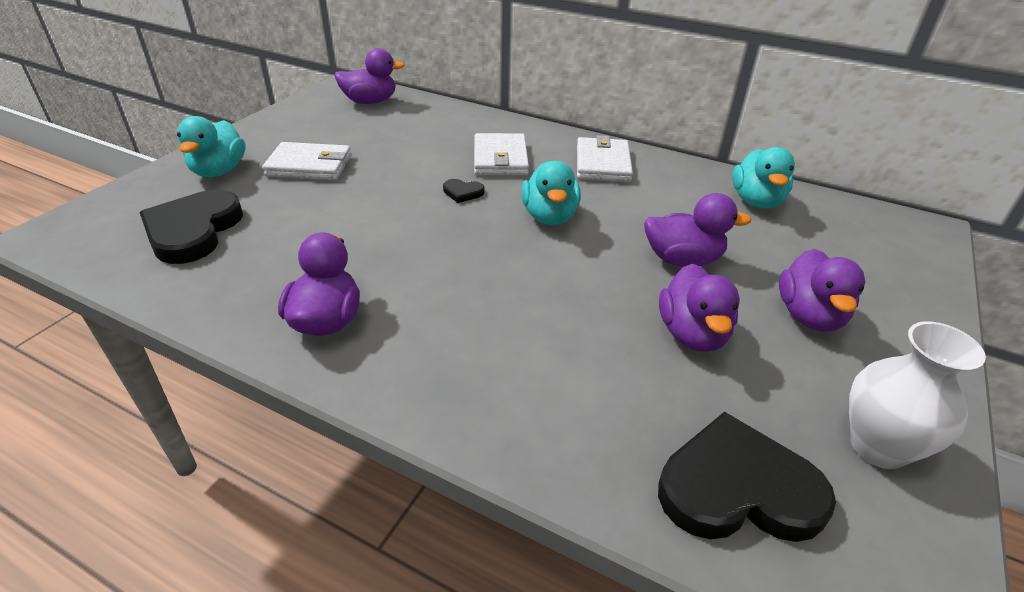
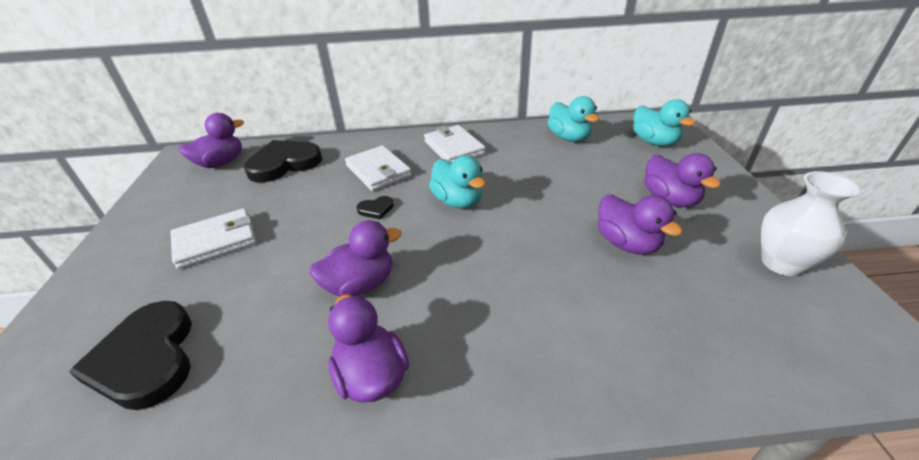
camera: 30 degrees left, 0 degrees up
turquoise duck [177,116,246,177] -> turquoise duck moved to [633,99,695,146]
purple duck [644,193,752,267] -> purple duck moved to [309,220,402,296]
black heart [658,412,836,542] -> black heart moved to [244,140,322,183]

